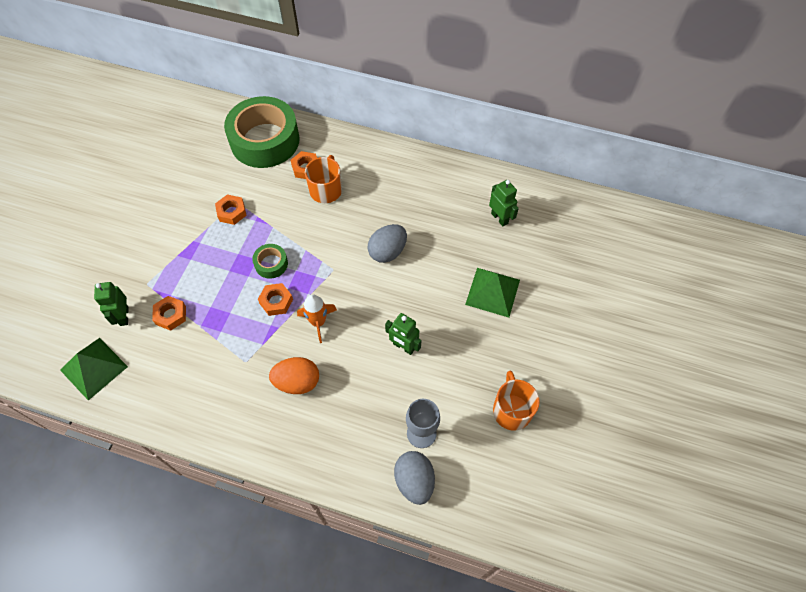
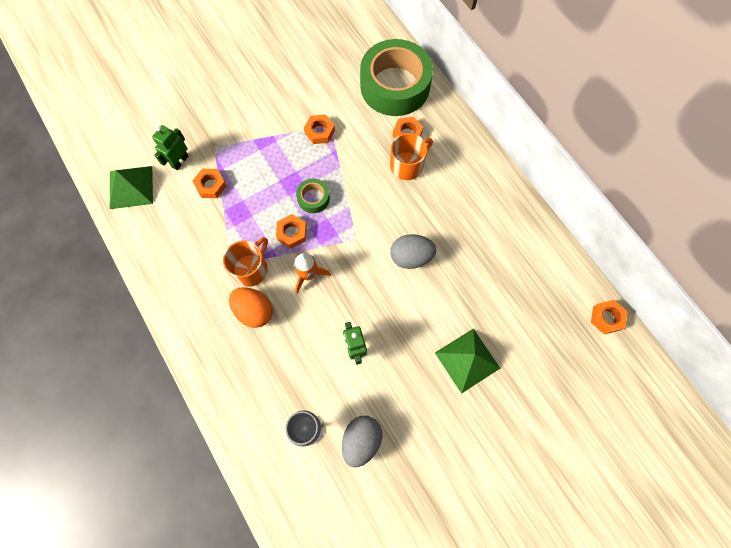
camera: 40 degrees right, 10 degrees up
grey egg [394,451,435,505] -> grey egg moved to [342,416,382,468]
green robot [489,180,519,226] -> none
orange mug [493,371,540,431] -> orange mug moved to [223,237,268,287]
none -> orange nut [591,300,628,335]

